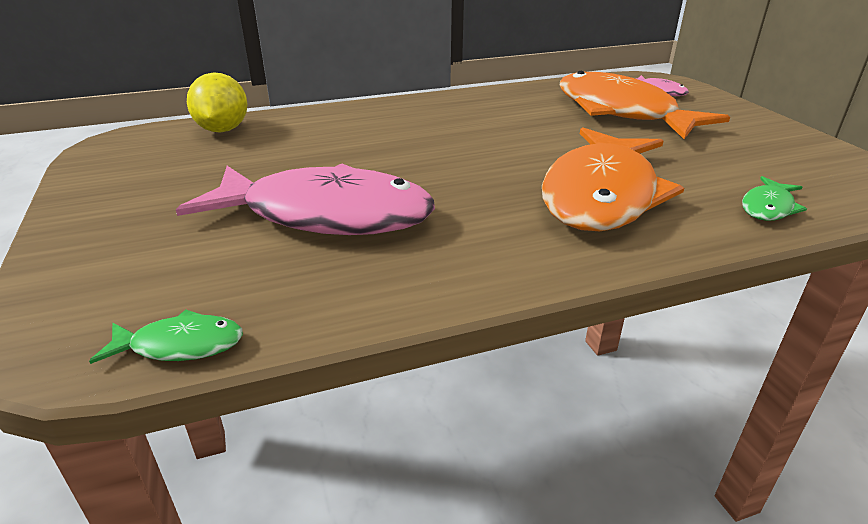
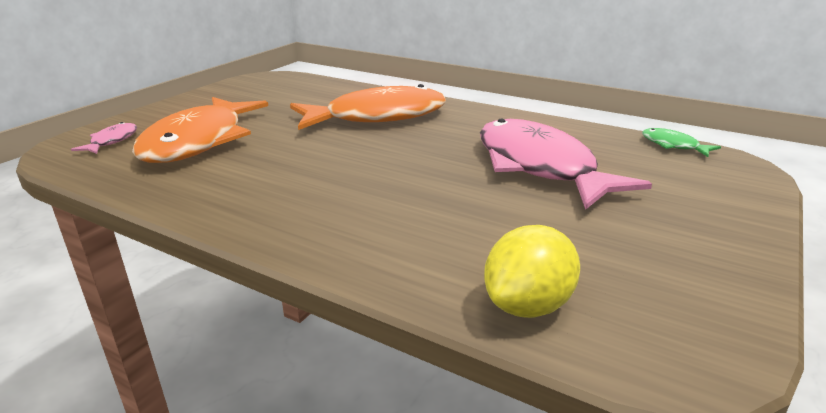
camera: 130 degrees left, 5 degrees down
green fish [742,176,807,221] -> none

